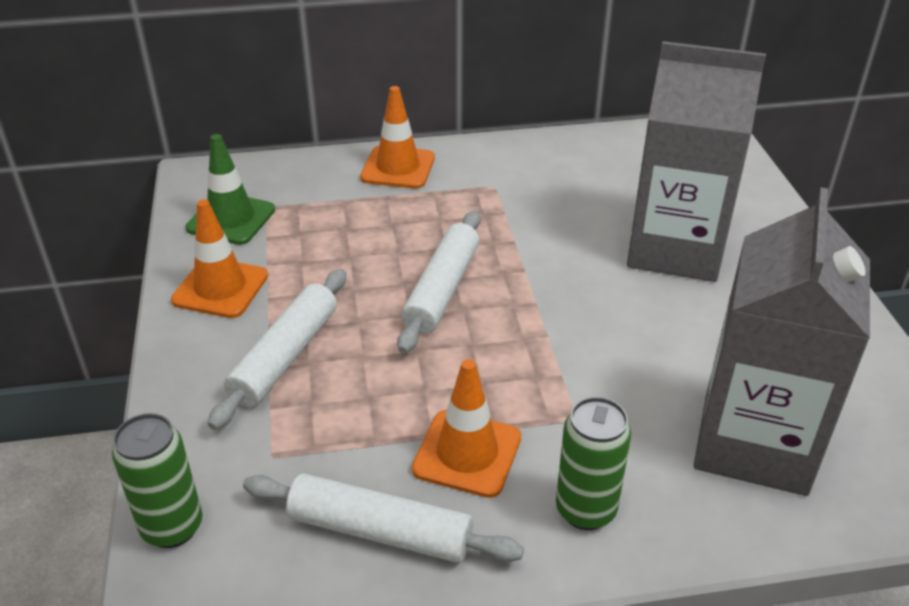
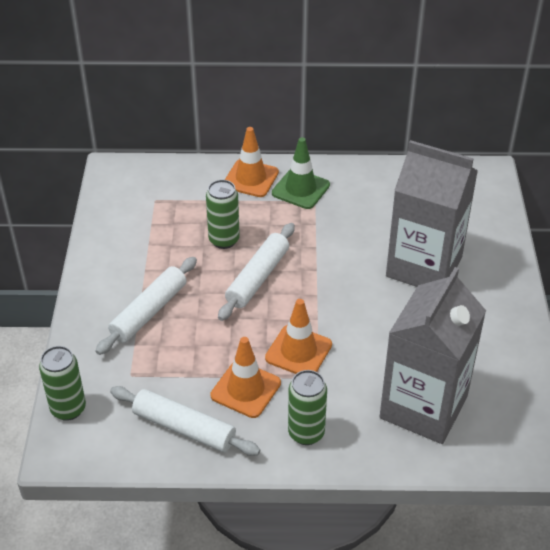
camera: 10 degrees right, 5 degrees up
orange traffic cone [171,199,268,318] -> orange traffic cone moved to [265,299,332,374]
green traffic cone [185,134,275,245] -> green traffic cone moved to [272,137,330,209]
none -> green can [206,180,240,249]

